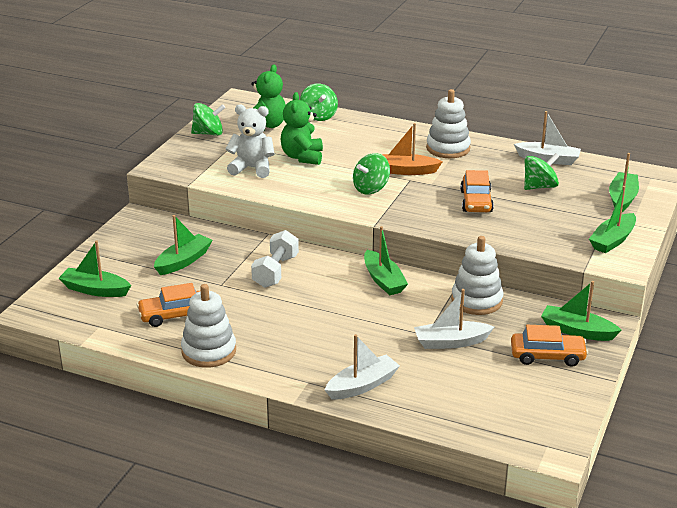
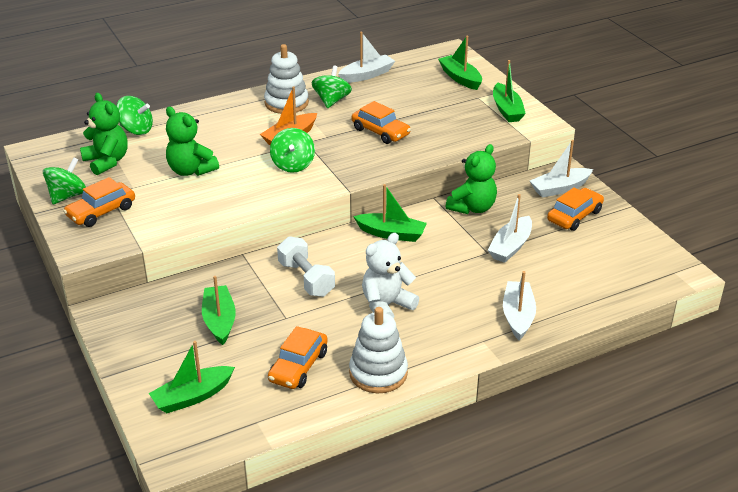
camera: 50 degrees left, 5 degrees up
white teddy bear [226,104,275,178] -> white teddy bear moved to [362,233,419,318]
white stacking toy [451,236,503,315] -> green teddy bear [446,144,497,214]
green spinning top [524,153,559,190] -> green spinning top moved to [311,65,352,108]
green boat [541,281,622,341] -> white boat [530,140,593,198]
none -> orange car [63,177,135,227]

